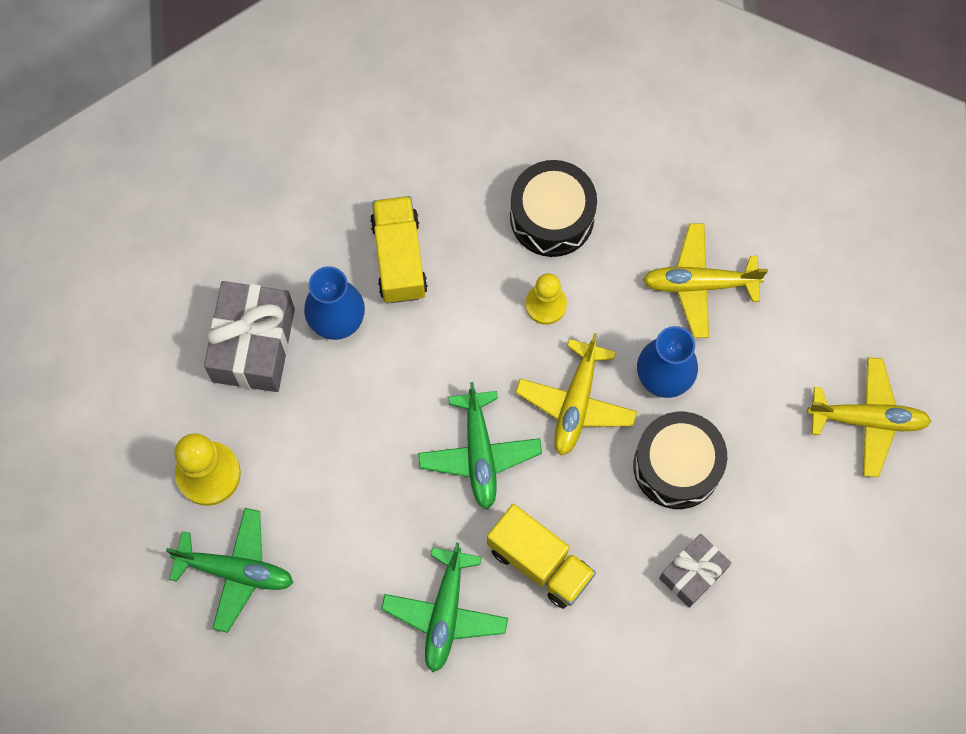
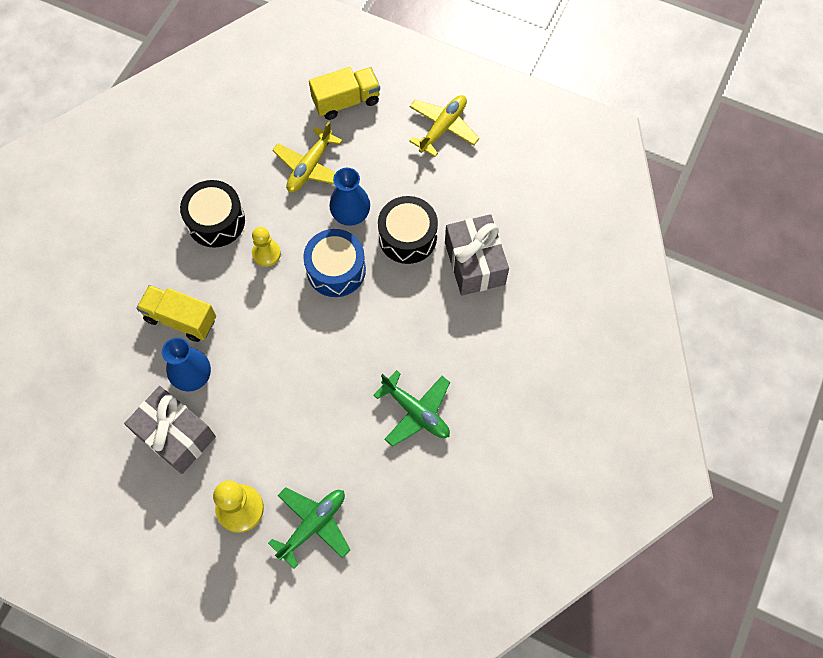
camera: 60 degrees left, 5 degrees down
green plane [418,382,542,509] -> none
yellow truck [487,504,596,609] -> yellow truck moved to [309,67,380,120]
yellow plane [516,333,637,455] -> blue drum [303,229,366,297]
grey gift [659,534,731,608] -> grey gift [445,214,509,296], size x1.66

